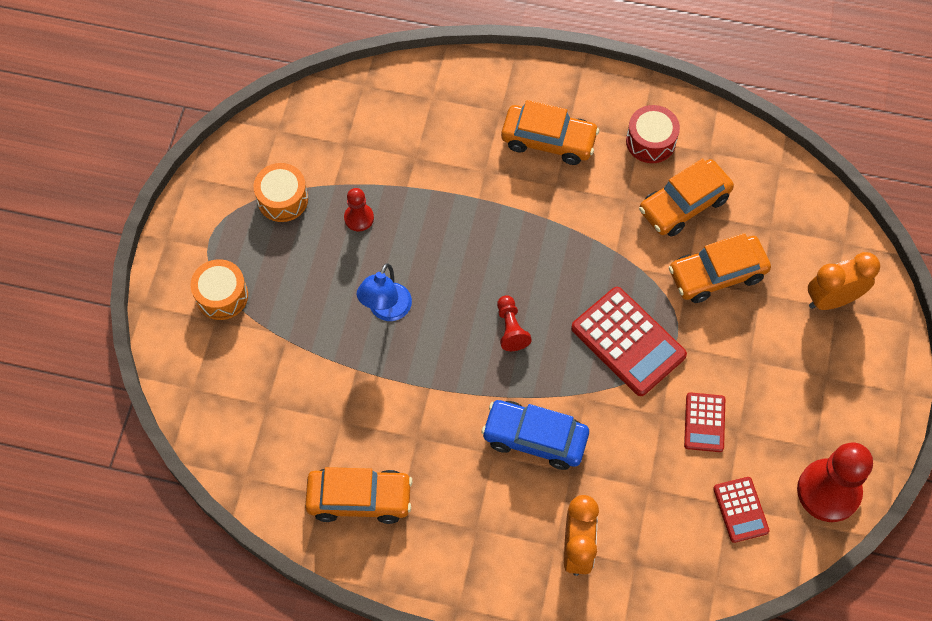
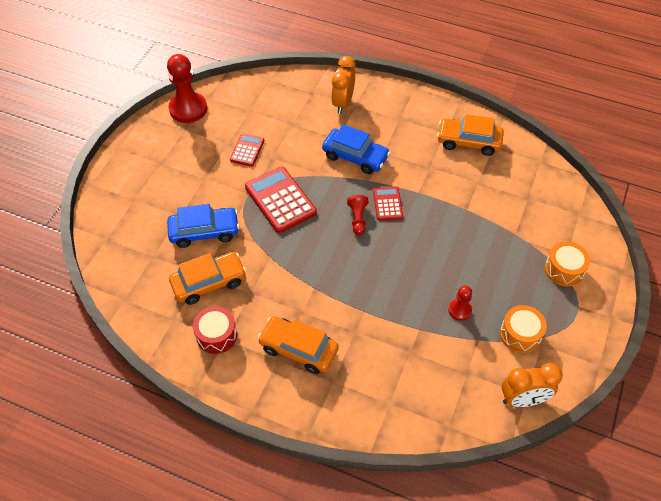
camera: 170 degrees left, 10 degrees down
blue lamp [356,263,412,321] -> none
orange car [669,233,771,303] -> blue car [167,204,240,248]
red calculator [713,477,770,543] -> red calculator moved to [373,187,403,221]
orange clock [808,252,880,310] -> orange clock moved to [502,363,563,407]

